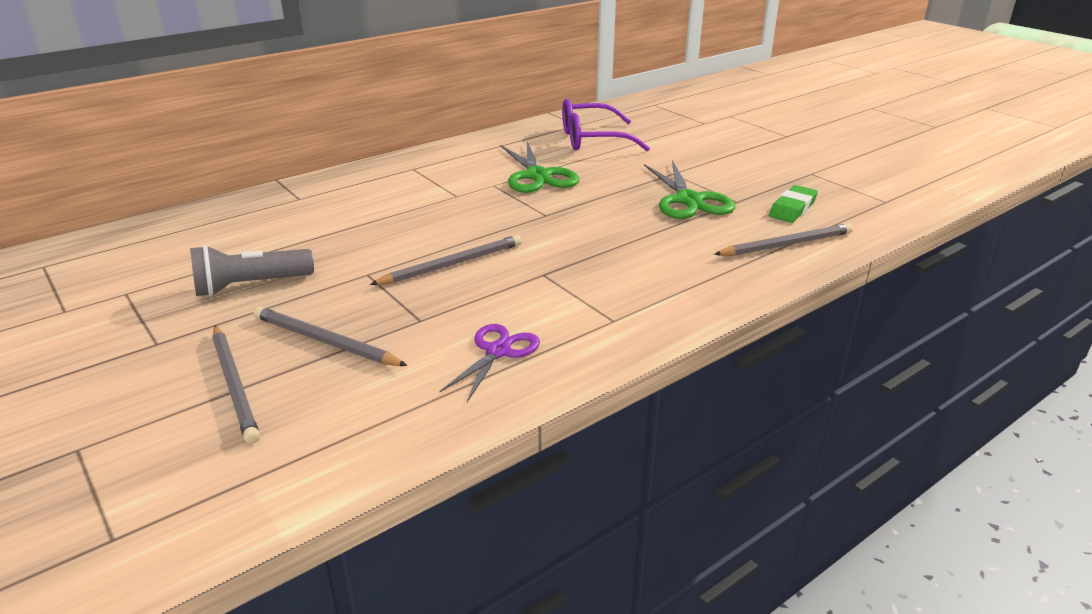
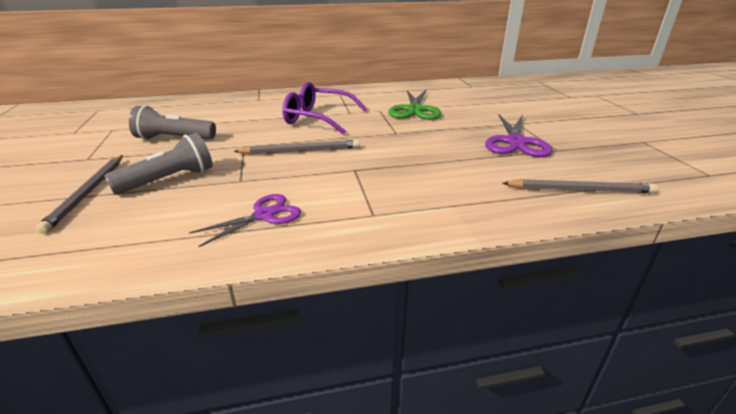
camera: 25 degrees right, 0 degrees up
grey pencil [254,306,408,366] -> grey flashlight [104,133,213,195]
purple glasses [562,99,650,151] -> purple glasses moved to [282,82,367,135]
green scissors [644,160,736,219] -> purple scissors [485,114,552,157]
green eraser [769,185,818,223] -> none

